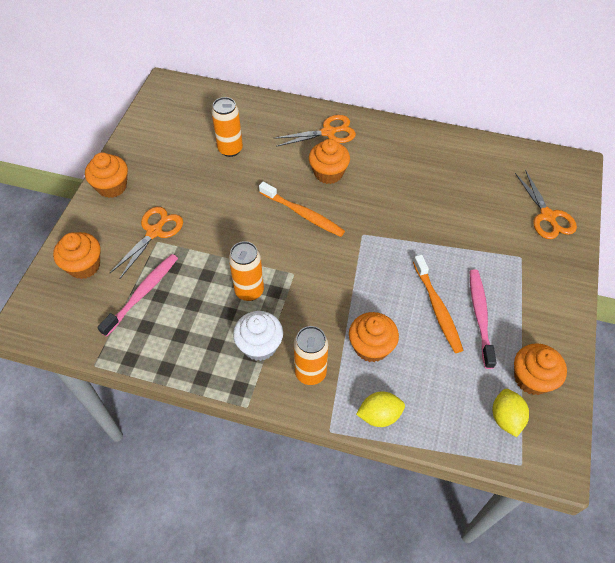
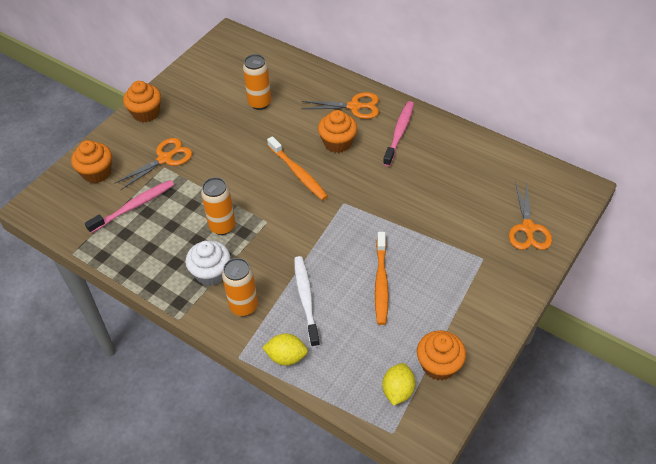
camera: 20 degrees right, 5 degrees down
orange cupcake [349,312,399,362] -> white toothbrush [294,256,320,347]
pink toothbrush [470,270,497,369] -> pink toothbrush moved to [383,101,414,167]

